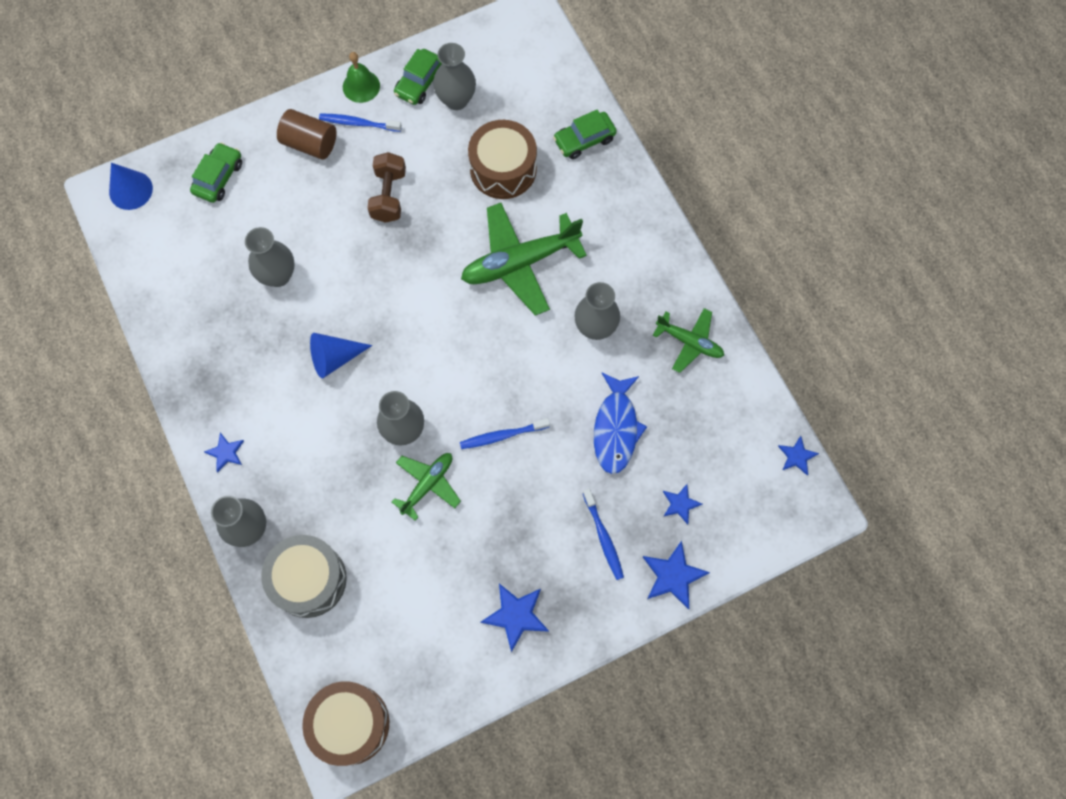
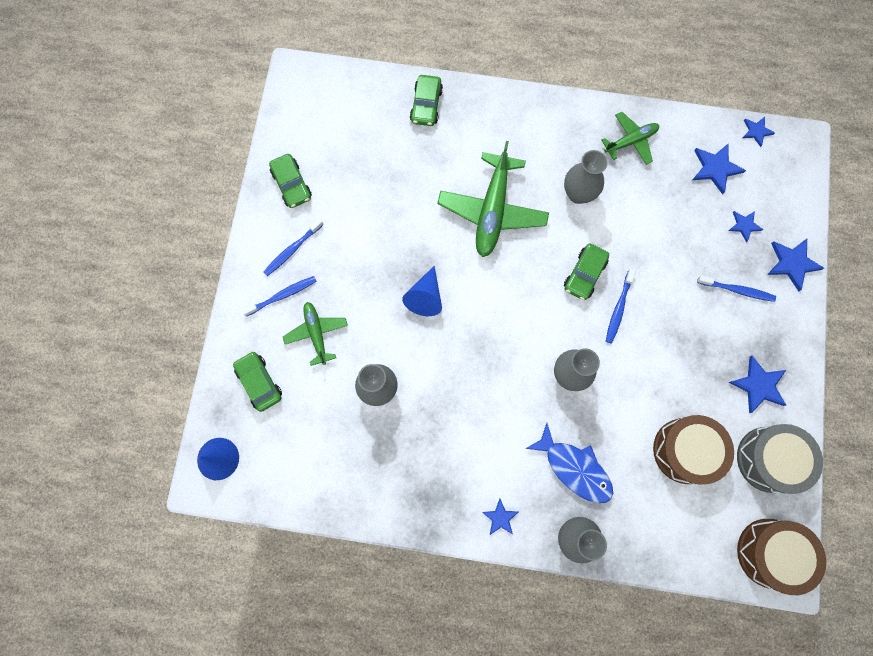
camera: 55 degrees left, 5 degrees up
grey drum [261,535,347,618] -> grey drum moved to [737,424,823,494]
brown cylinder [277,109,337,160] -> blue toothbrush [242,276,317,317]
blue cone [310,333,372,378] -> blue cone moved to [402,266,442,316]
green bell [343,52,380,103] -> none
brown dumbbell [367,152,406,223] -> none
green plane [392,453,461,521] -> green plane moved to [283,302,348,366]
grey vase [433,43,476,110] -> none
brown drum [468,120,537,199] -> brown drum moved to [653,415,734,485]
blue fish [594,373,647,474] -> blue fish moved to [525,423,613,503]
none -> green car [564,244,609,300]
none -> blue star [692,144,746,194]

